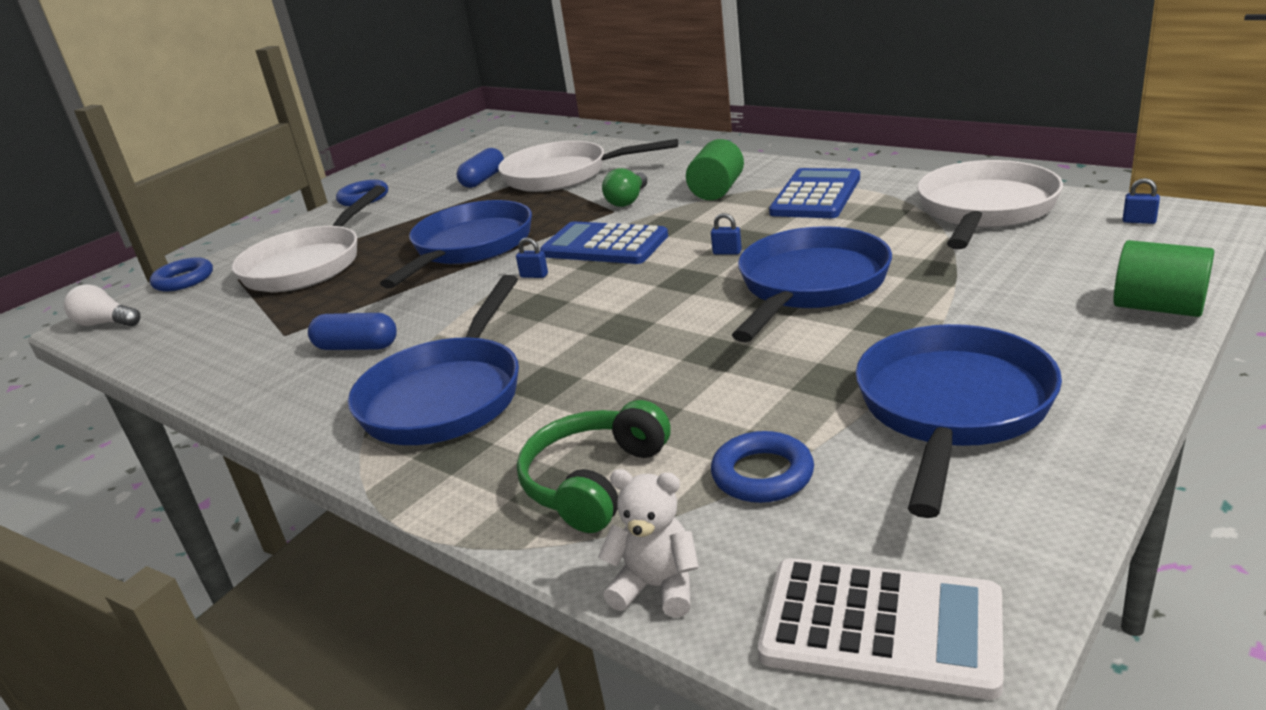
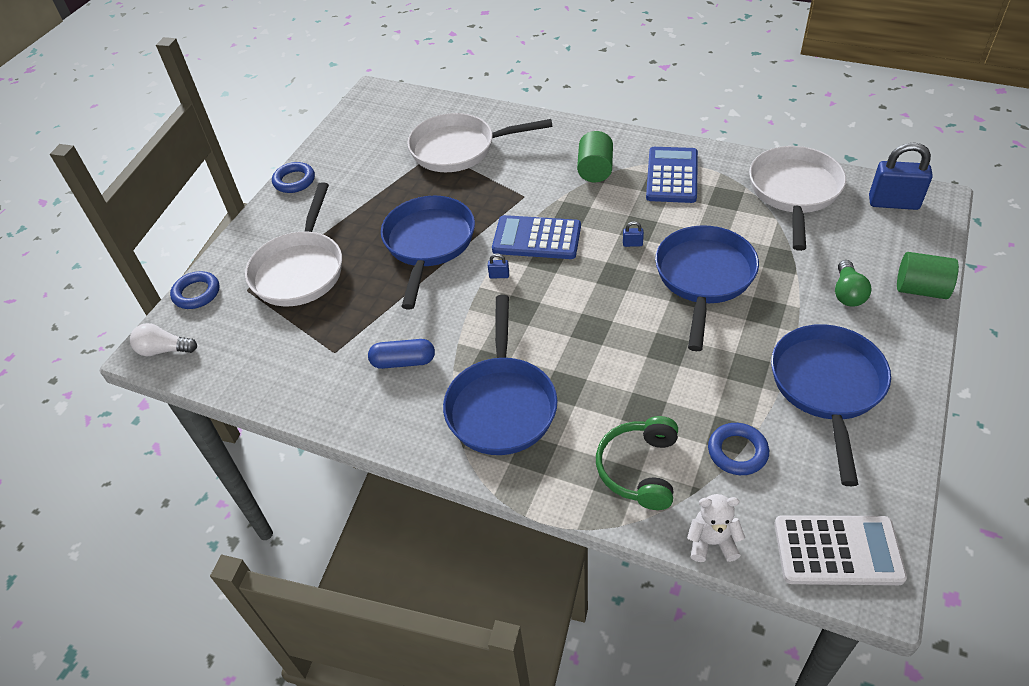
camera: 15 degrees left, 20 degrees up
blue capsule [457,148,504,188] -> none
green light bulb [602,168,647,207] -> green light bulb moved to [835,260,872,307]
blue padlock [1123,178,1160,224] -> blue padlock [869,143,933,210], size x2.48

